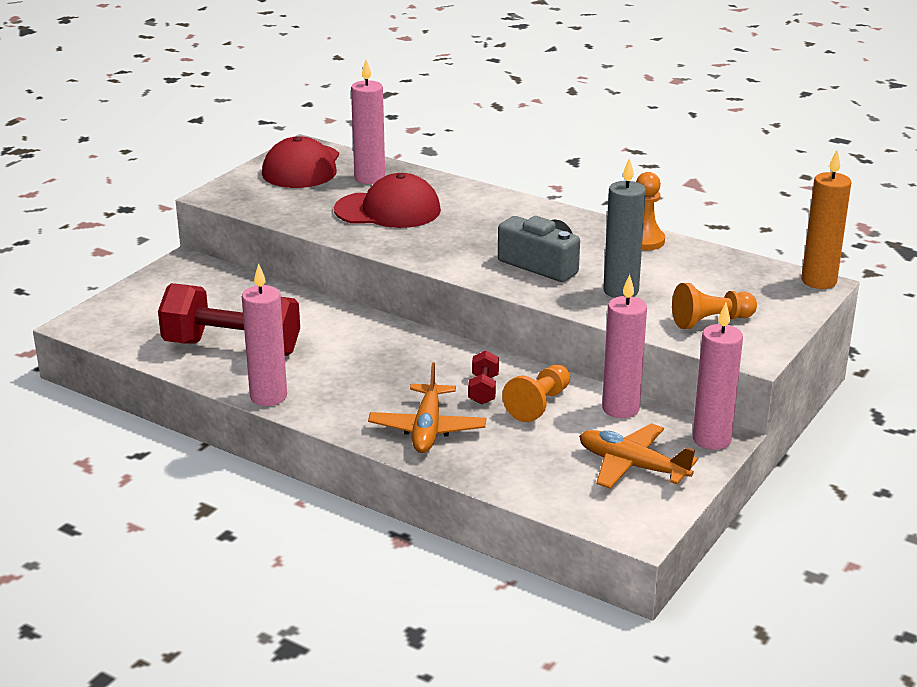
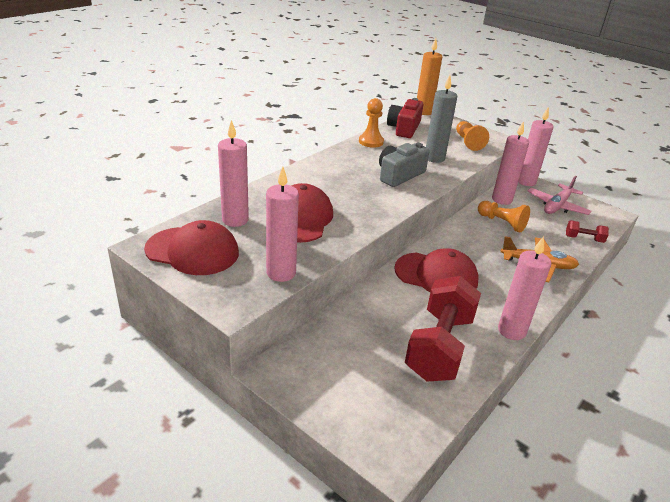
camera: 85 degrees left, 5 degrees up
red dumbbell [468,350,499,405] -> red dumbbell moved to [566,220,609,243]
orange plane [579,423,698,489] -> pink plane [528,176,592,215]
none -> pink candle [266,167,299,282]
none -> red camera [387,98,424,138]
none -> red cap [394,248,478,292]

